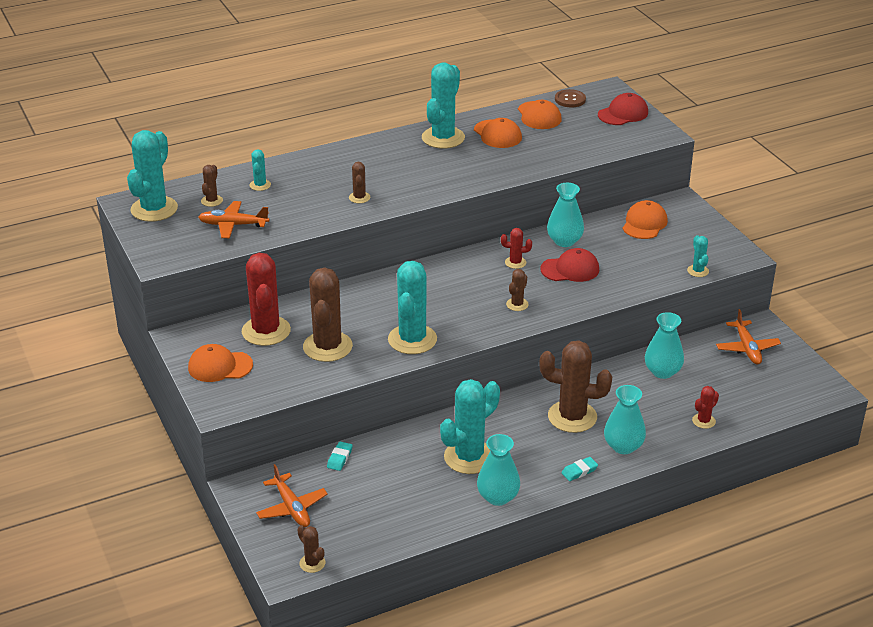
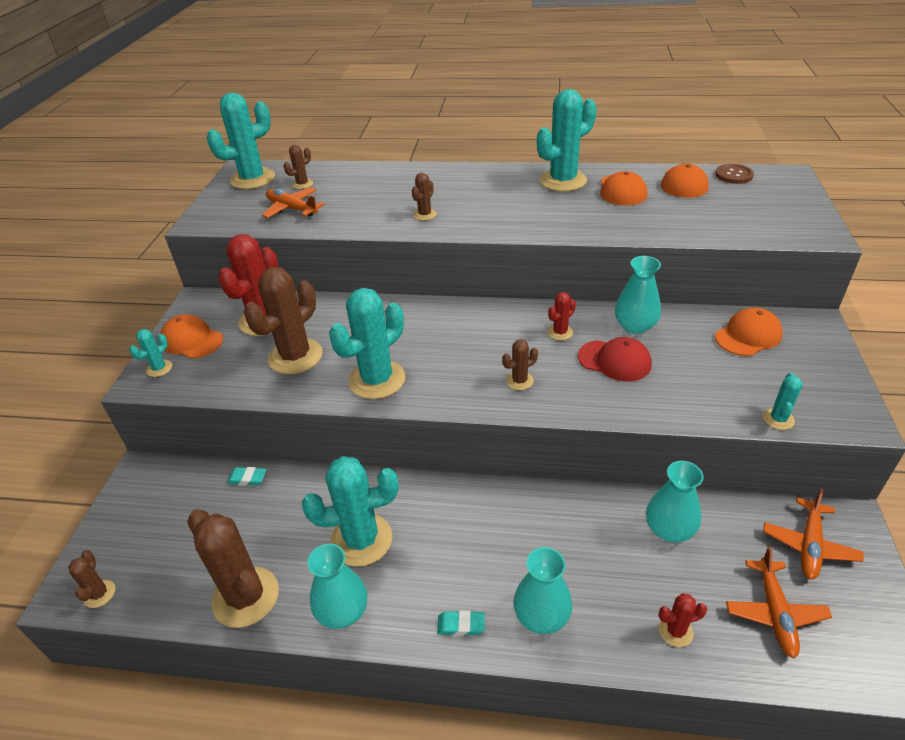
camera: 35 degrees right, 5 degrees up
turquoise cactus [250,149,271,191] -> turquoise cactus moved to [129,329,172,377]
orange plane [256,464,328,527] -> orange plane moved to [726,547,832,658]
turquoise eraser [327,441,353,471] -> turquoise eraser turned 45 degrees clockwise [227,467,266,486]
red cactus [501,228,532,269] -> red cactus turned 75 degrees counterclockwise [548,292,576,340]
brown cactus [539,340,612,433] -> brown cactus moved to [187,509,279,628]
red cap [598,93,648,125] -> none

